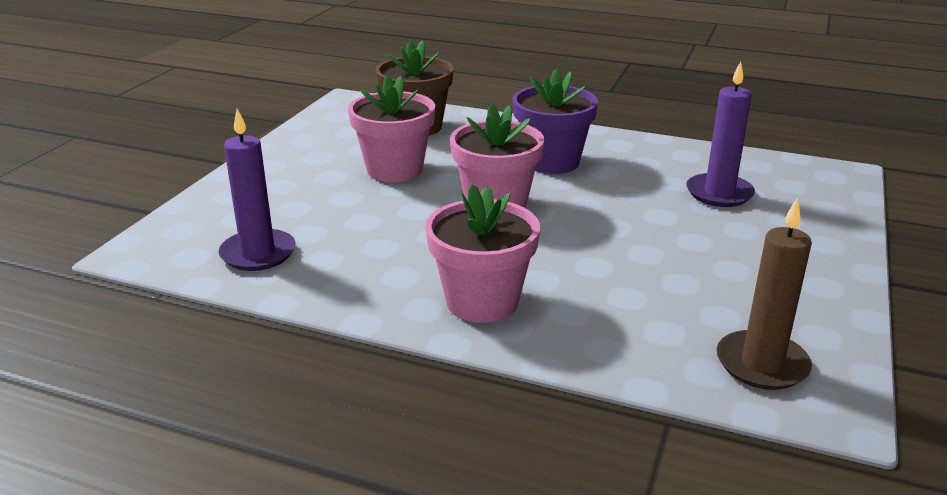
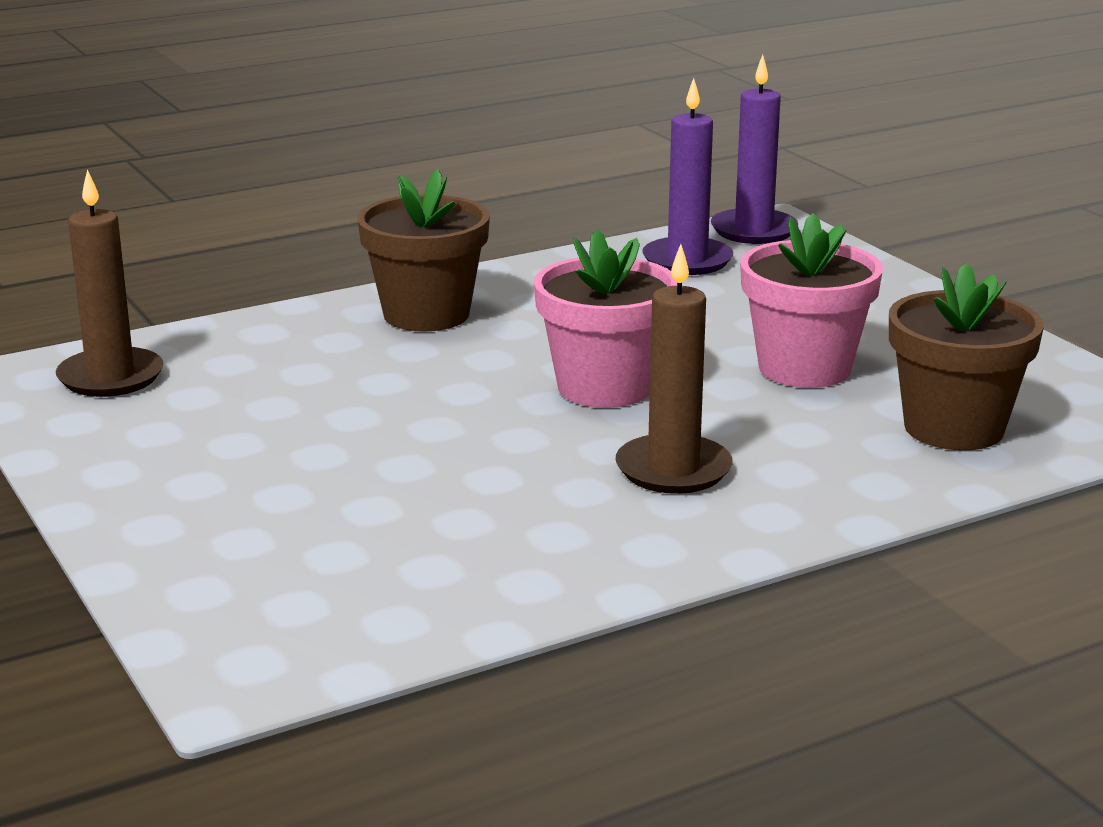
camera: 130 degrees right, 5 degrees down
pink flower pot [425,184,540,323] -> brown flower pot [357,169,490,332]
purple flower pot [513,68,598,174] -> brown candle [615,244,733,494]
purple candle [686,61,755,207] -> purple candle moved to [711,55,798,244]

